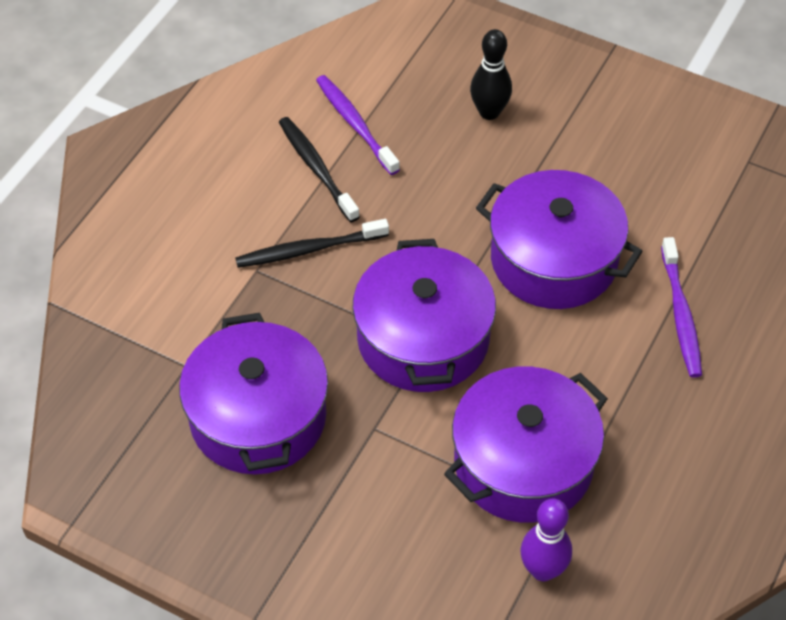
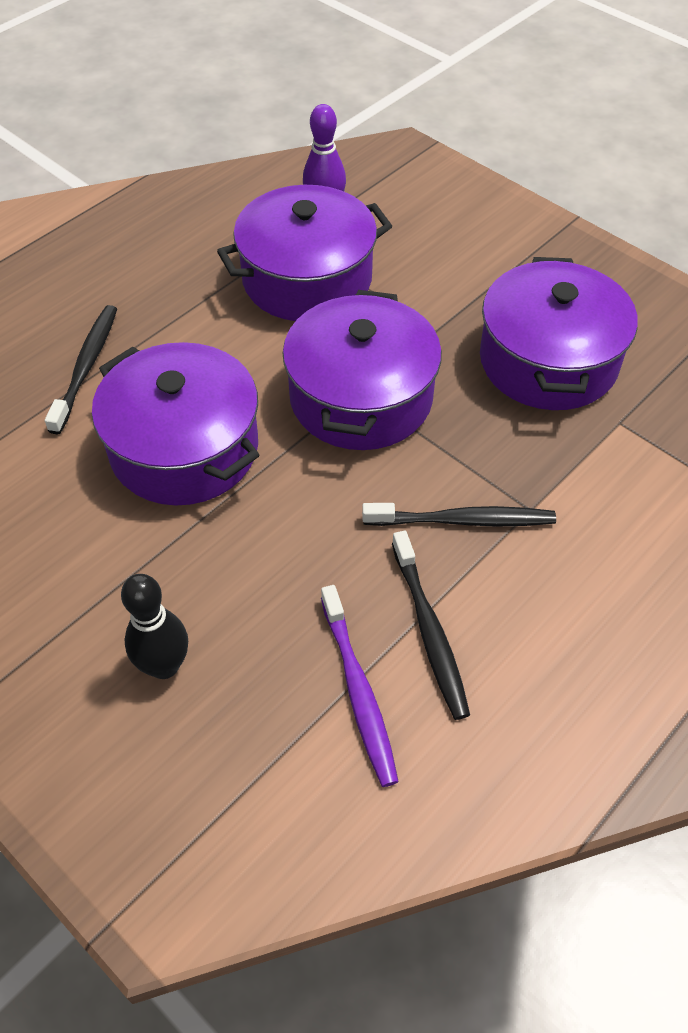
camera: 165 degrees left, 0 degrees up
purple toothbrush [661,237,702,378] -> black toothbrush [45,305,117,434]

